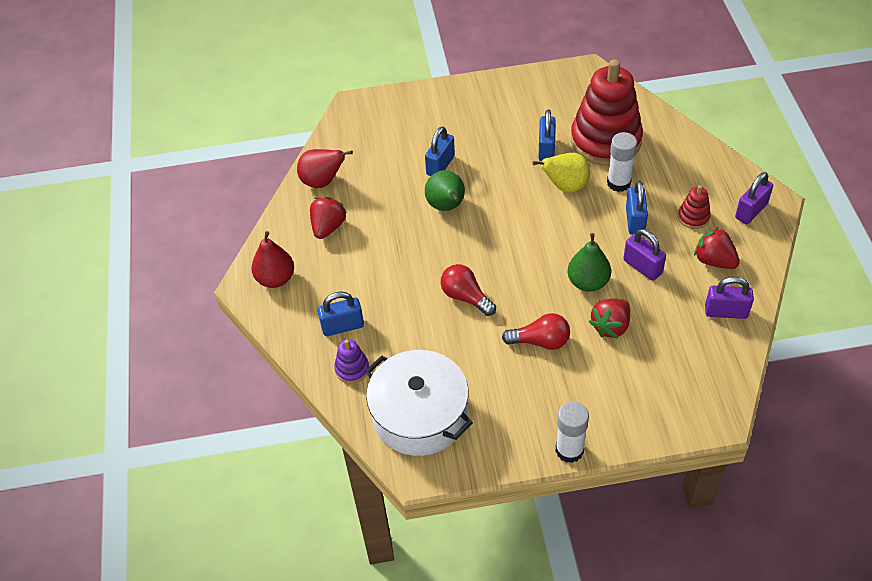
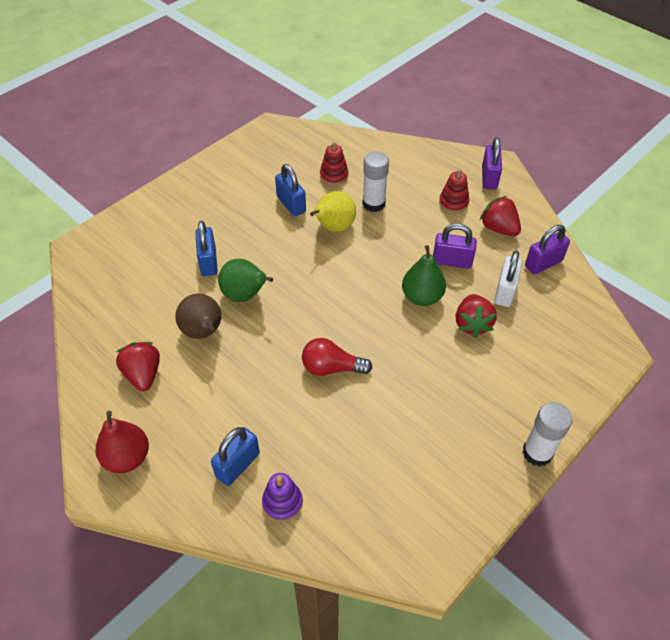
camera: 40 degrees left, 0 degrees up
red pear [297,149,353,188] -> none
white pot [365,350,473,456] -> none
red light bulb [502,313,570,350] -> none
red stacking toy [571,59,643,166] -> red stacking toy [320,142,349,185], size x0.42
blue padlock [626,181,648,235] -> none
red strawberry [694,227,740,269] -> red strawberry turned 45 degrees clockwise [480,196,521,236]
none -> brown pear [175,294,221,339]
none -> white padlock [494,251,522,307]

